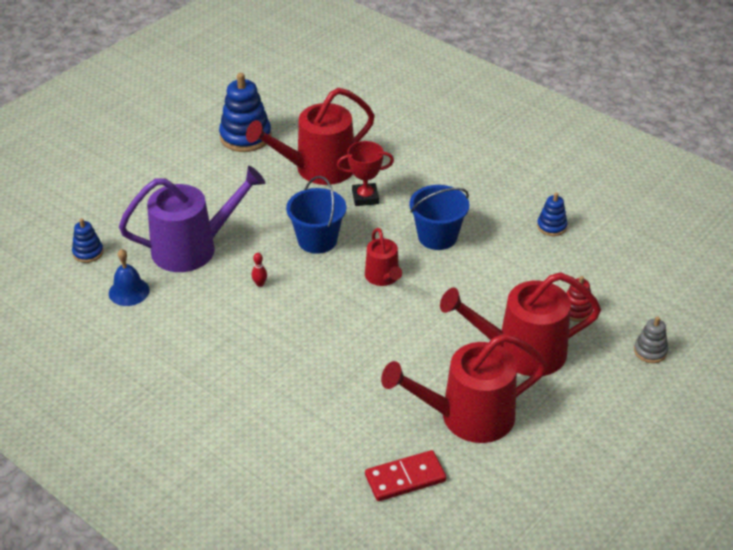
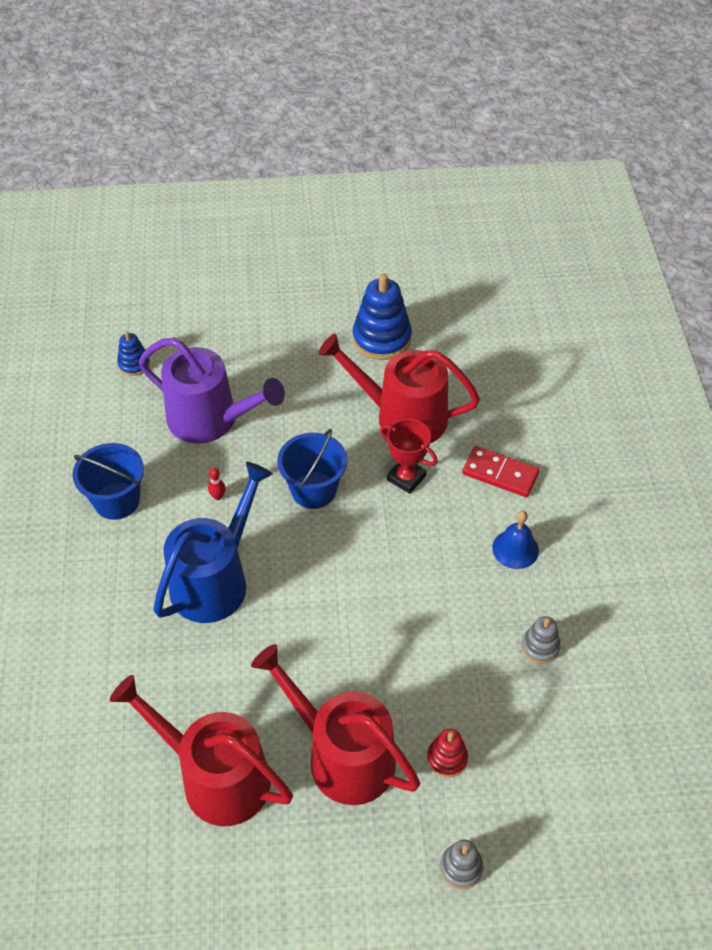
camera: 45 degrees right, 10 degrees up
blue bell [109,249,150,306] -> blue bell moved to [492,511,539,569]
red watering can [365,228,402,286] -> none
red domino [365,450,446,501] -> red domino moved to [462,446,540,497]
blue bucket [409,185,469,250] -> blue bucket moved to [73,443,144,520]
blue stacking toy [537,192,567,236] -> grey stacking toy [521,616,561,664]
none -> blue watering can [153,462,273,623]

